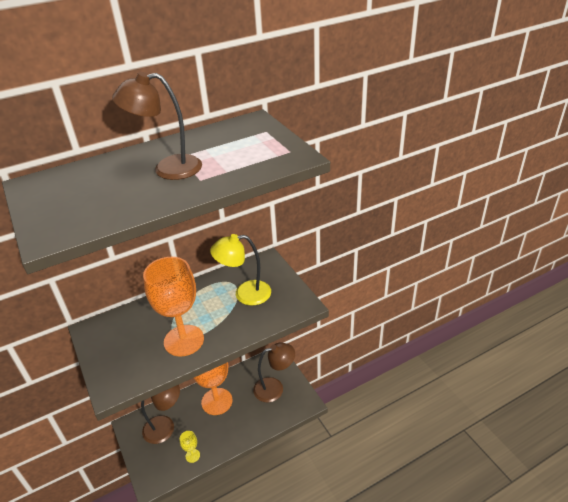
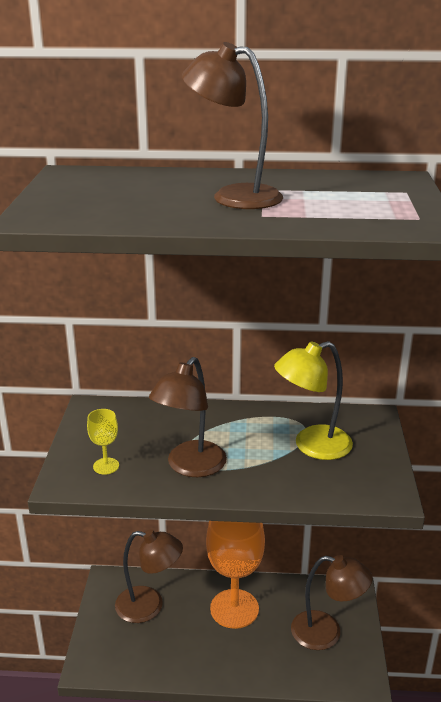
camera: 30 degrees right, 10 degrees down
orange goblet [143,257,204,357] -> brown lamp [149,357,227,477]
yellow goblet [180,431,200,463] -> yellow goblet moved to [87,409,119,475]
yellow lamp [210,234,271,305] -> yellow lamp turned 45 degrees counterclockwise [274,341,353,460]

